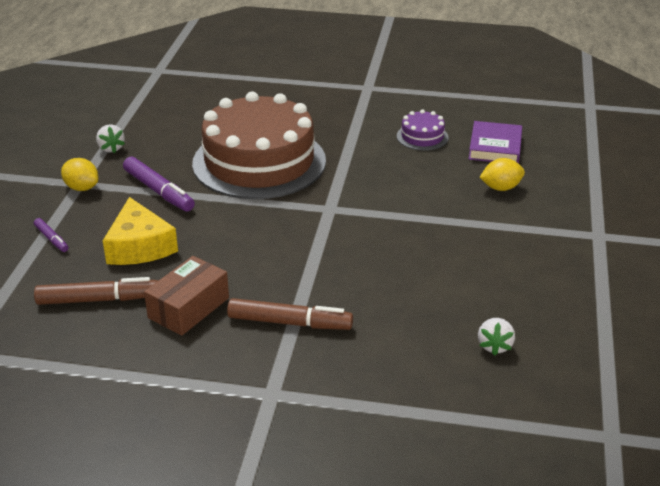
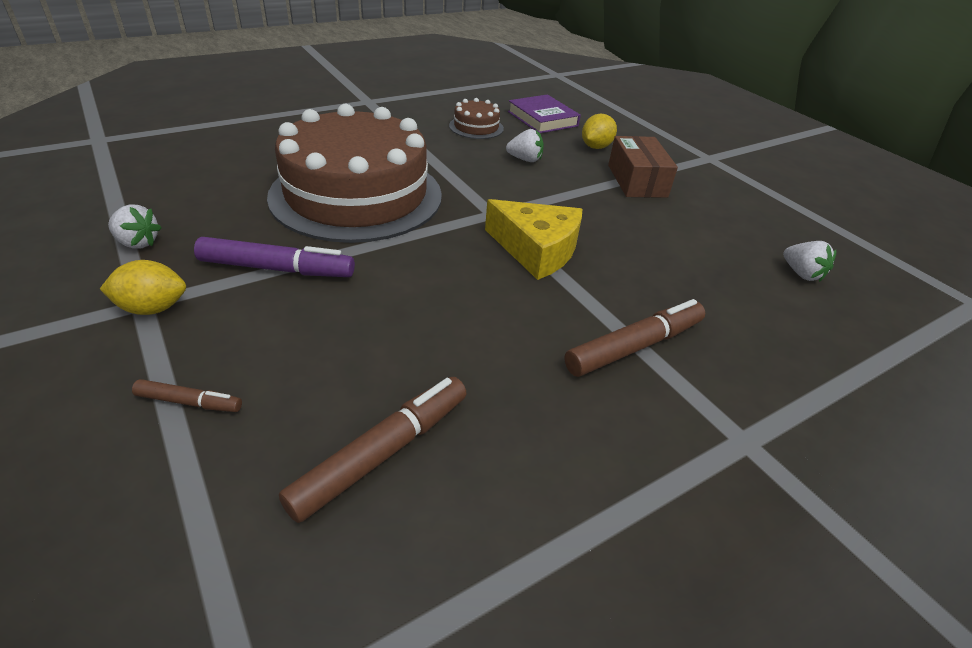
camera: 45 degrees left, 5 degrees up
purple marker [34,218,69,252] -> brown marker [132,379,242,412]
yellow cheese [103,197,178,265] -> yellow cheese moved to [485,199,582,280]
brown box [144,256,229,336] -> brown box moved to [608,136,678,198]
purple cake [397,110,449,151] -> brown cake [449,98,504,139]
none -> white strawberry [506,129,544,162]

